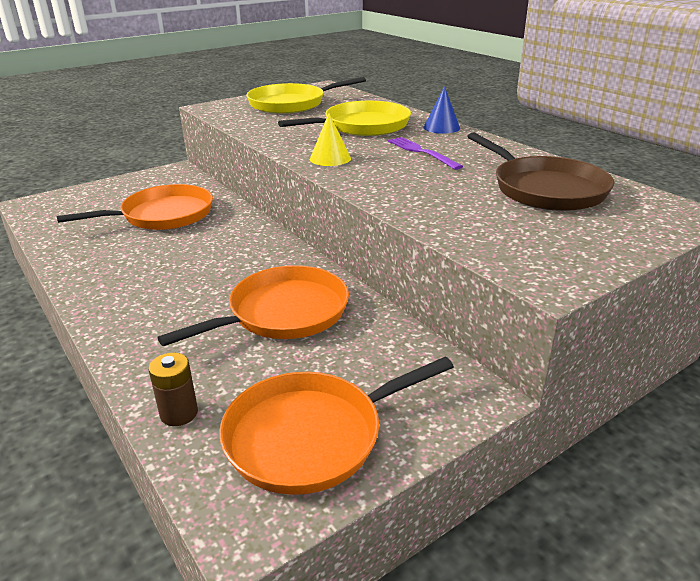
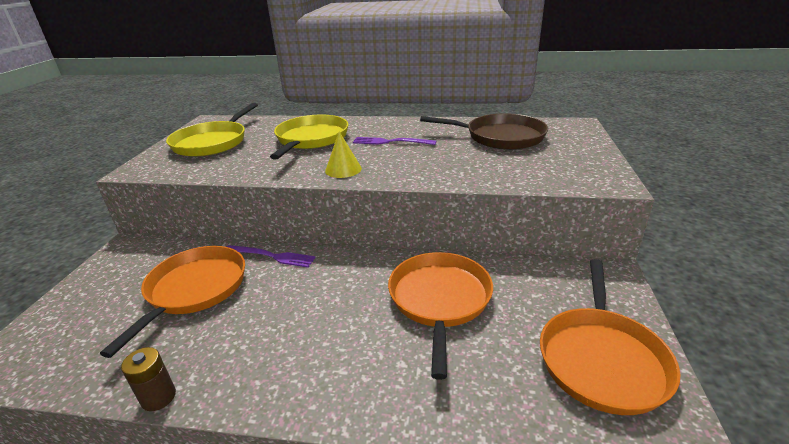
camera: 45 degrees left, 0 degrees up
brown battery [148,353,198,426] -> brown battery moved to [121,347,176,411]
blue cone [423,86,460,134] -> none
none -> purple fork [226,245,316,268]

